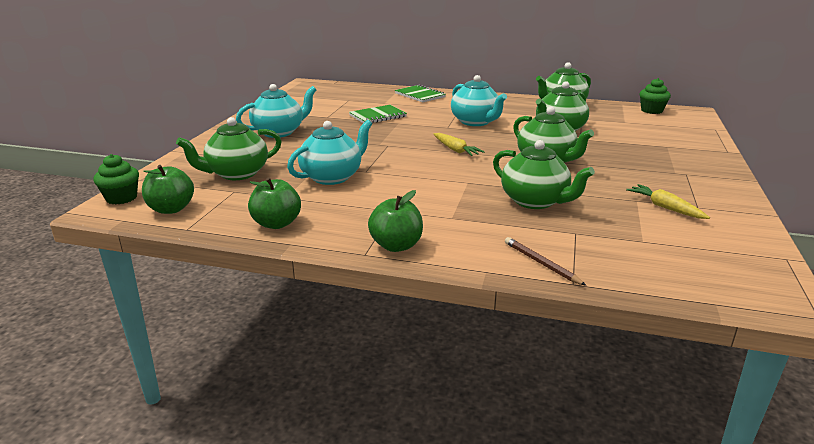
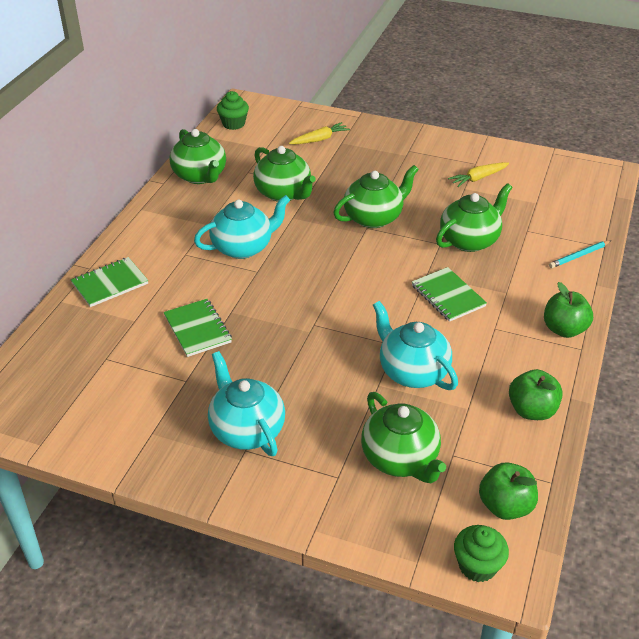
camera: 85 degrees left, 15 degrees up
yellow carrot [434,133,485,156] -> yellow carrot moved to [289,122,350,144]
brown pencil [505,237,587,286] -> turquoise pencil [549,240,611,268]
none -> green notebook [412,267,487,322]

